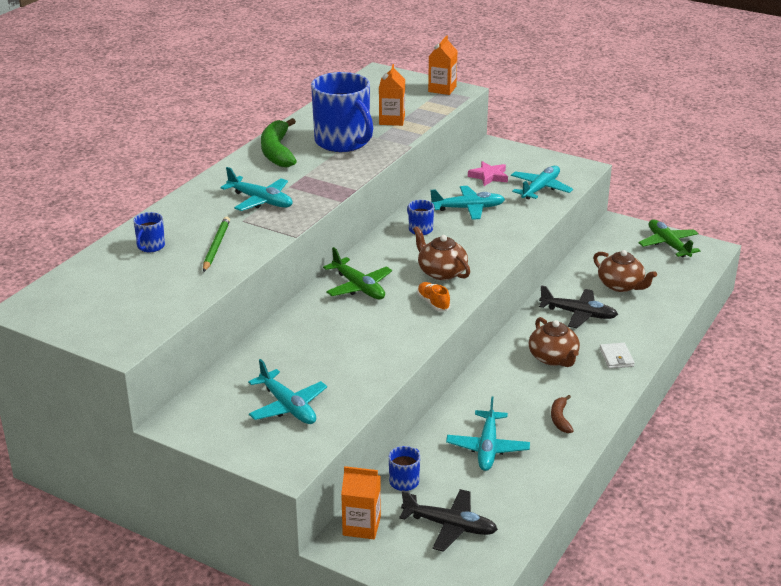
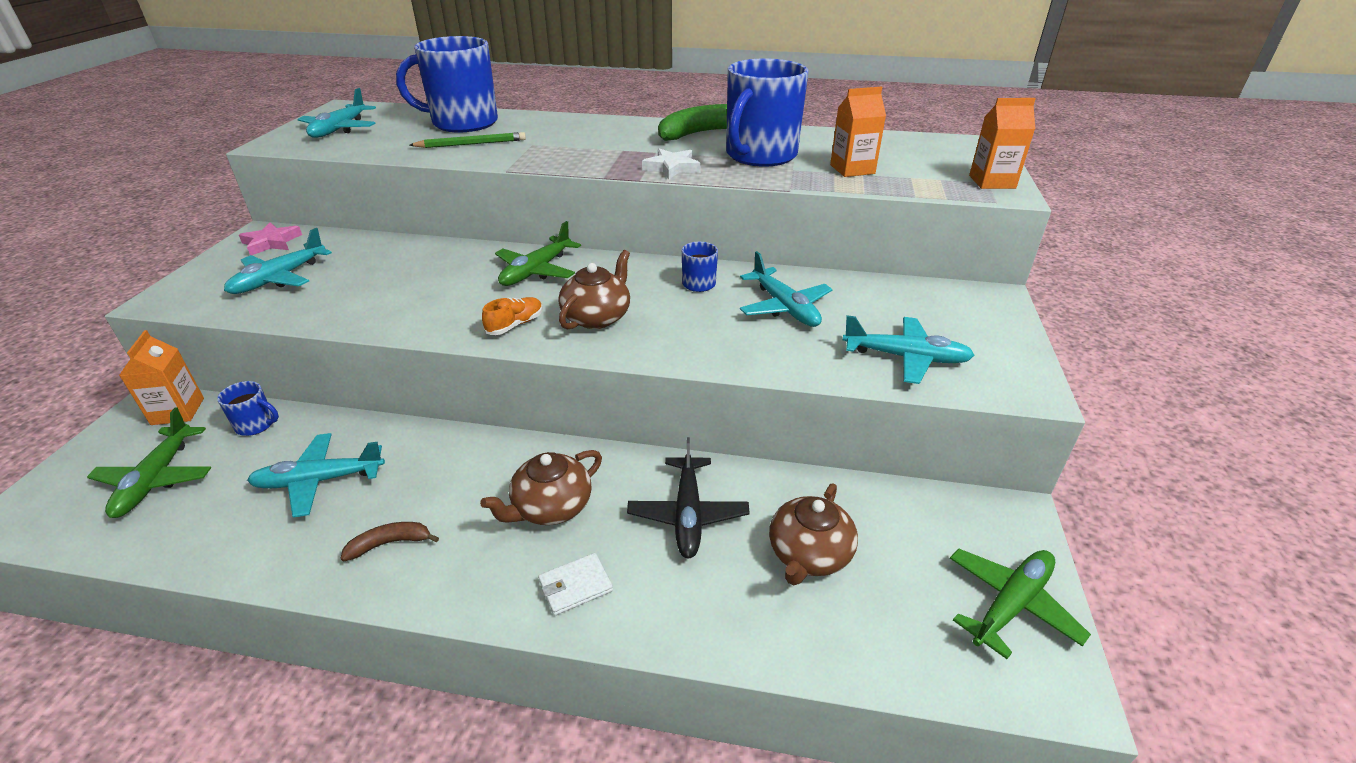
camera: 70 degrees right, 5 degrees up
blue mug [133,212,165,252] -> blue mug [396,36,498,133], size x2.32
turquoise plane [220,167,293,211] -> turquoise plane moved to [297,88,376,138]
black plane [399,489,498,552] -> green plane [87,407,211,518]
pink star [468,161,508,186] -> pink star moved to [239,222,302,255]
none -> white star [642,149,701,179]

